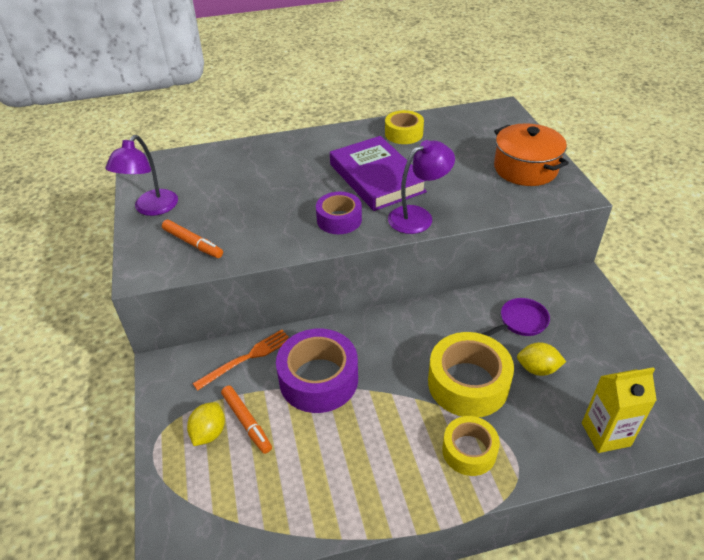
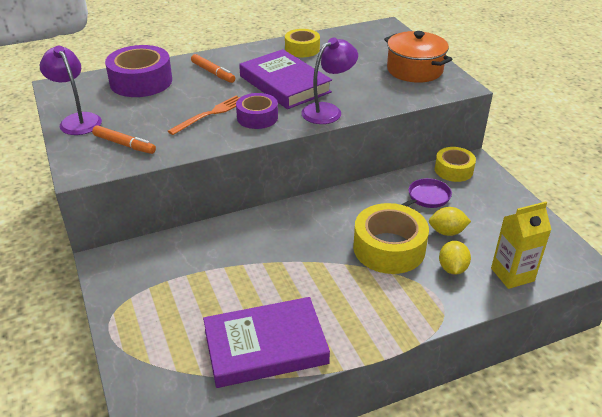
camera: 10 degrees left, 5 degrees down
purple lamp [105,135,178,216] -> purple lamp turned 135 degrees clockwise [40,46,102,135]
yellow lemon [187,402,225,446] -> yellow lemon moved to [439,241,471,275]
orange fork [192,330,289,391] -> orange fork moved to [168,96,240,135]
orange marker [221,385,272,454] -> orange marker moved to [191,54,235,83]
purple tape [276,328,358,413] -> purple tape moved to [105,45,172,97]
yellow tape [442,416,500,476] -> yellow tape moved to [435,147,476,182]
none -> purple book [203,297,330,388]

